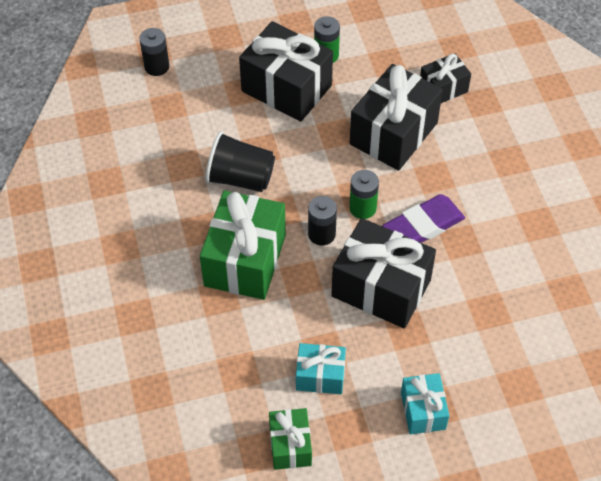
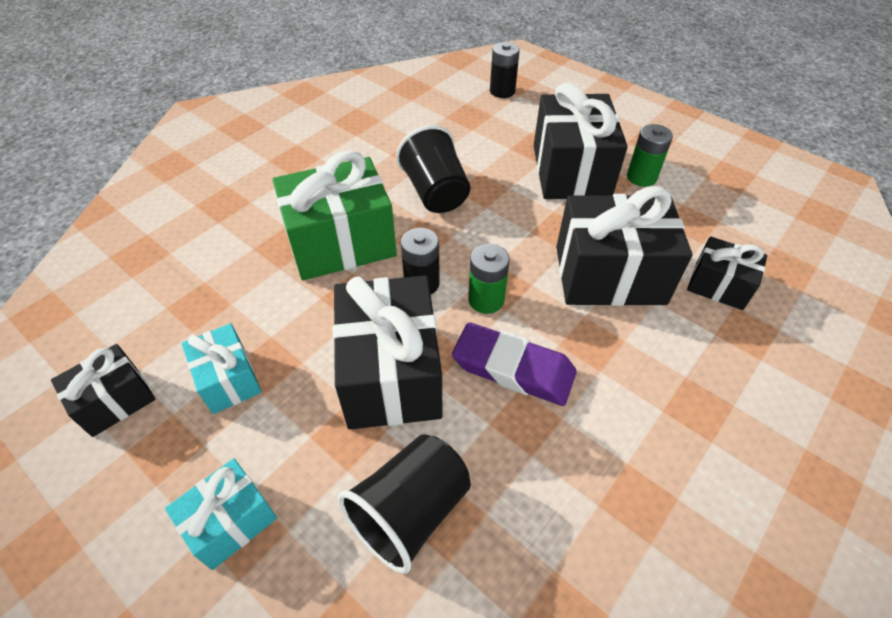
camera: 55 degrees right, 5 degrees down
green gift [269,408,312,470] -> black gift [51,344,155,437]
none -> black cup [338,434,471,574]

